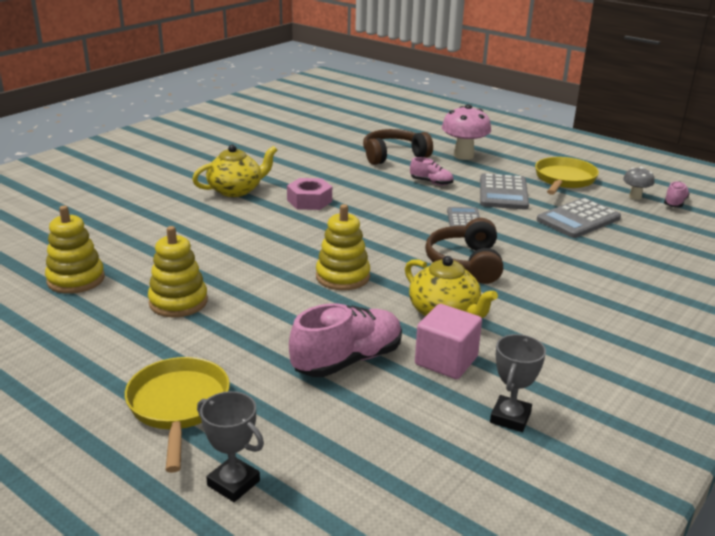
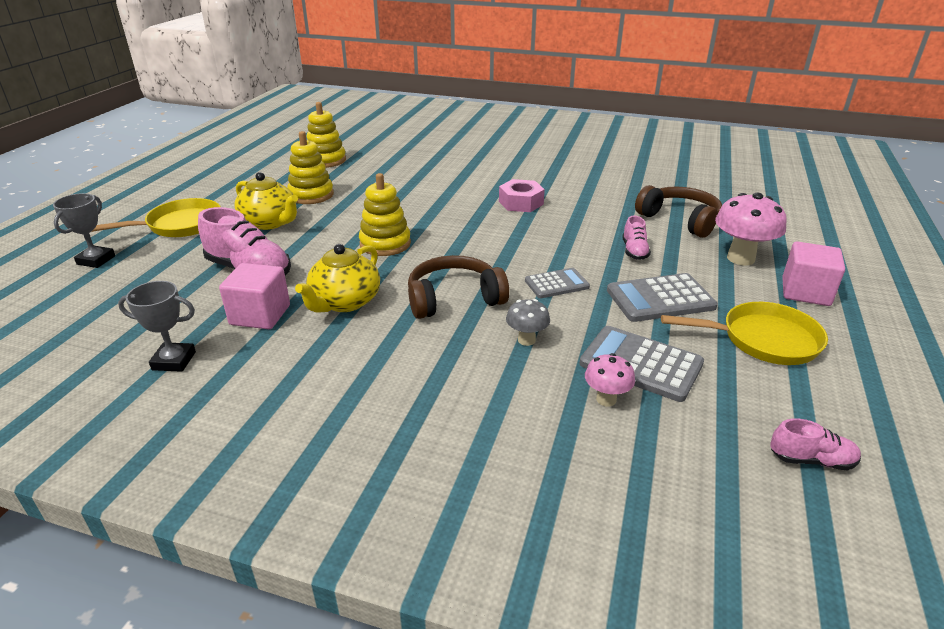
camera: 70 degrees right, 5 degrees up
yellow teapot [192,145,277,197] -> yellow teapot moved to [234,172,298,230]
grey mushroom [623,167,655,200] -> grey mushroom moved to [506,299,550,346]
none -> pink mushroom [585,353,635,407]
none -> pink cube [782,241,845,306]

